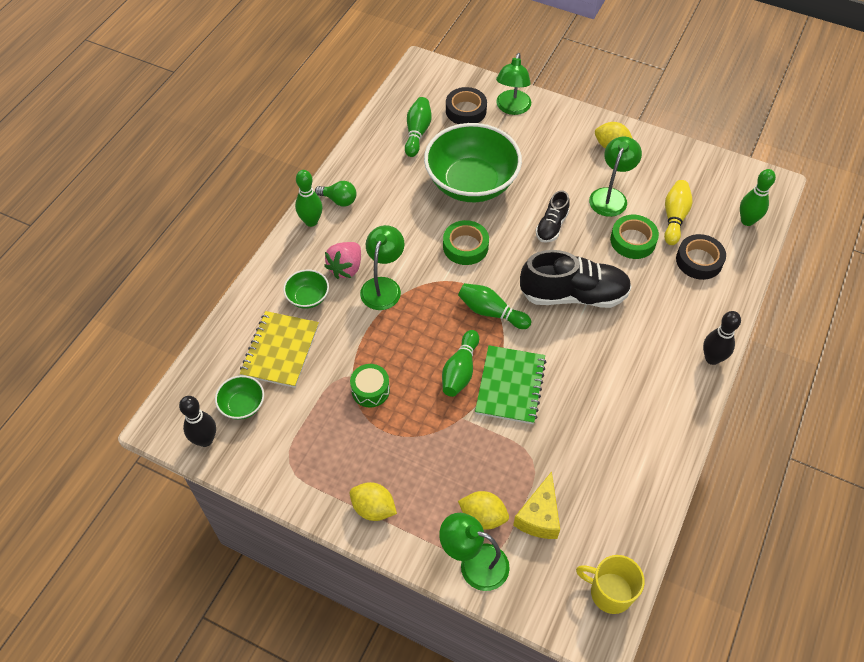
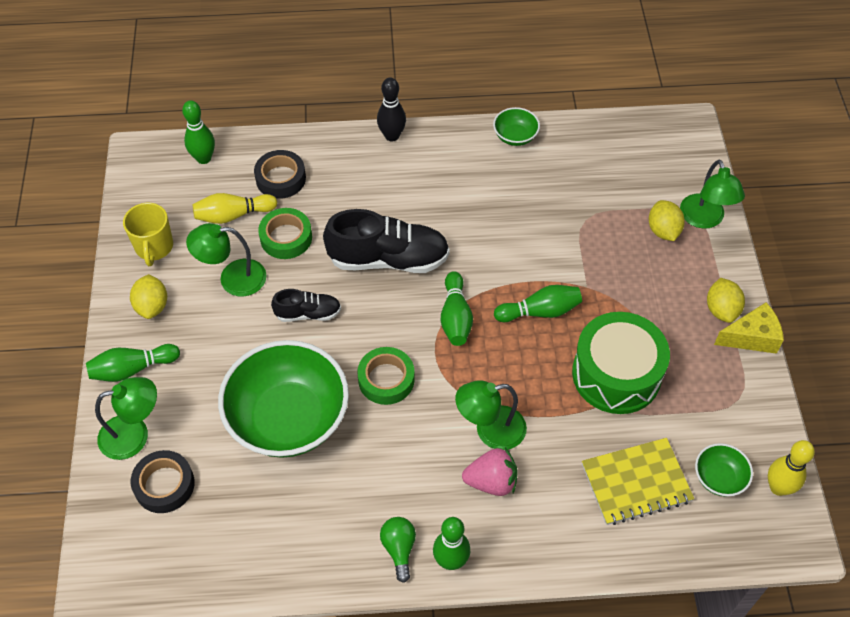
camera: 120 degrees left, 0 degrees up
black bowling pin [179,396,216,447] -> yellow bowling pin [768,440,815,496]
green bowl [283,269,329,309] -> green bowl moved to [493,107,540,146]
green drum [350,364,390,407] -> green drum [572,312,670,414], size x2.08
green bowling pin [405,97,432,157] -> green bowling pin moved to [86,344,180,382]
green notebook [475,345,546,424] -> none
yellow cheese [513,471,560,539] -> yellow cheese moved to [714,302,784,354]
black shoe [520,250,632,308] -> black shoe turned 120 degrees clockwise [323,209,450,273]
yellow mug [576,555,645,614] -> yellow mug moved to [123,203,173,266]

